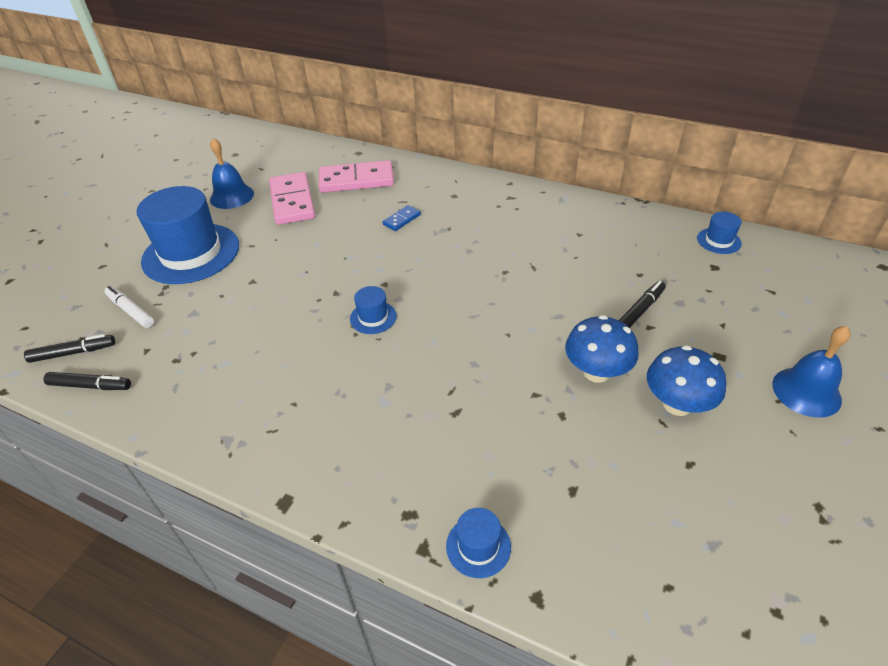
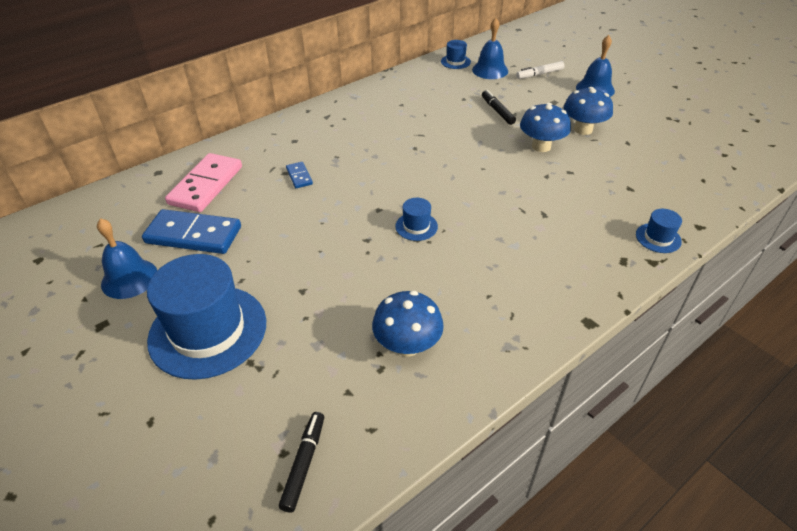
camera: 65 degrees left, 0 degrees up
black marker [43,372,131,390] -> none
white marker [105,286,154,328] -> white marker moved to [516,61,565,79]
pink domino [269,172,315,225] -> blue domino [142,209,241,254]
none -> blue mushroom [372,291,444,356]
none -> blue bell [472,18,508,79]

